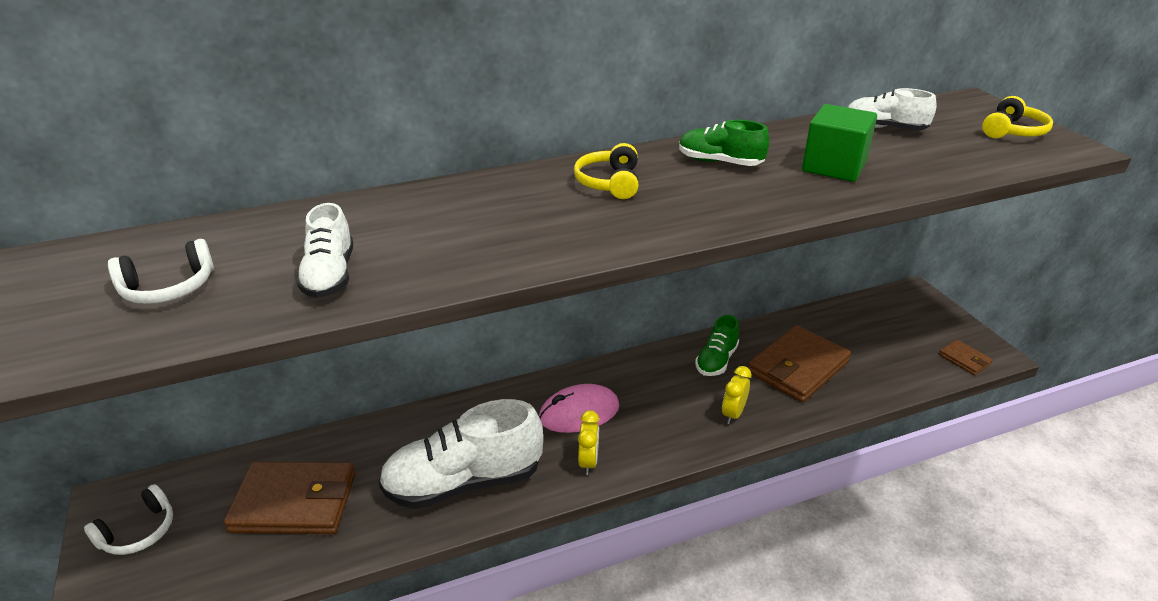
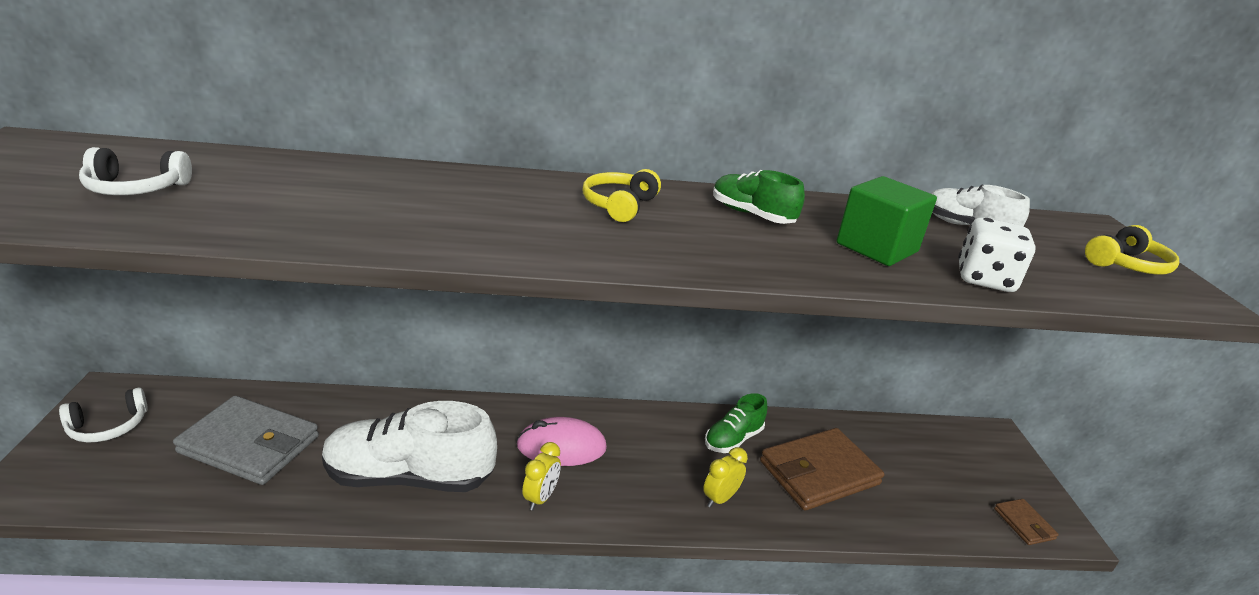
camera: 15 degrees right, 5 degrees down
brown wallet [224,462,355,534] -> grey wallet [173,396,319,485]
white shoe [296,203,353,298] -> none
none -> white dice [958,218,1036,292]

